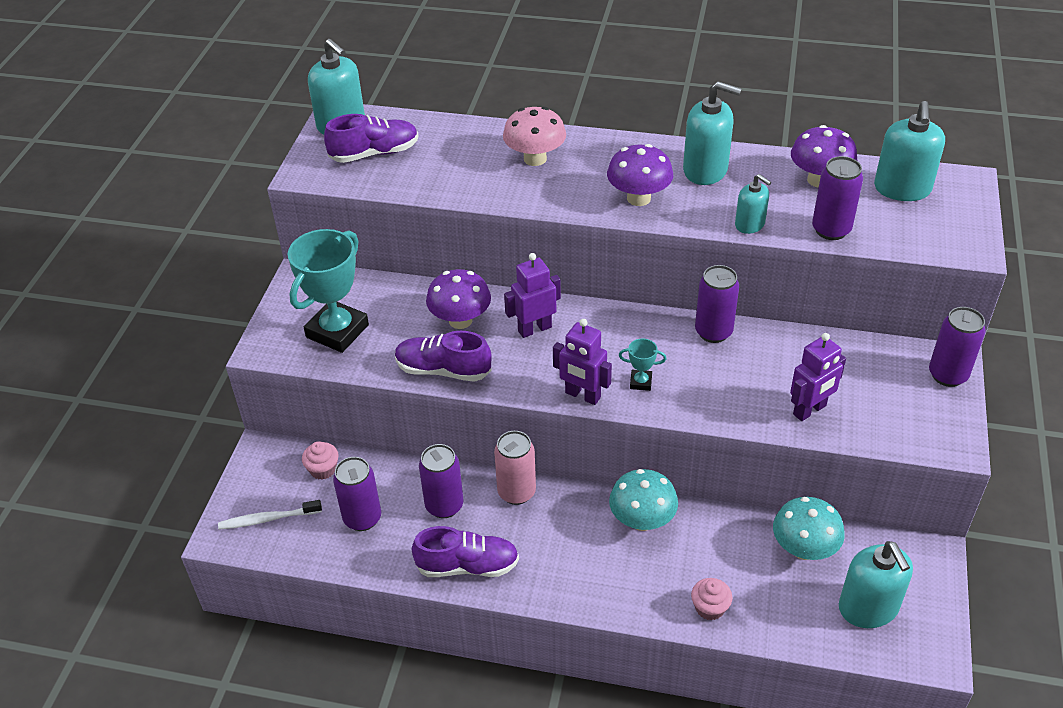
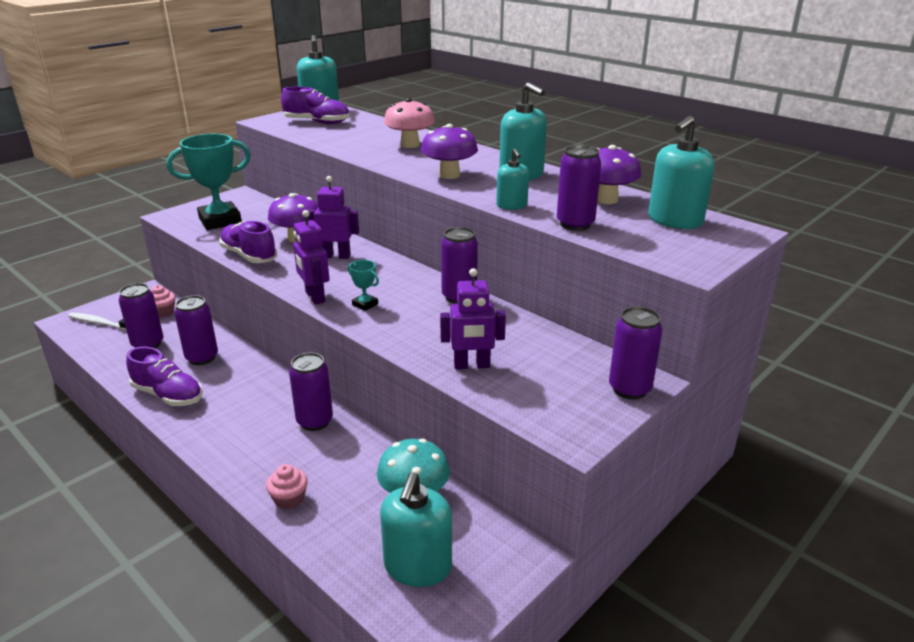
camera: 30 degrees right, 15 degrees down
pink can [494,431,536,505] -> none
turquoise mushroom [609,469,678,531] -> purple can [289,353,333,431]

